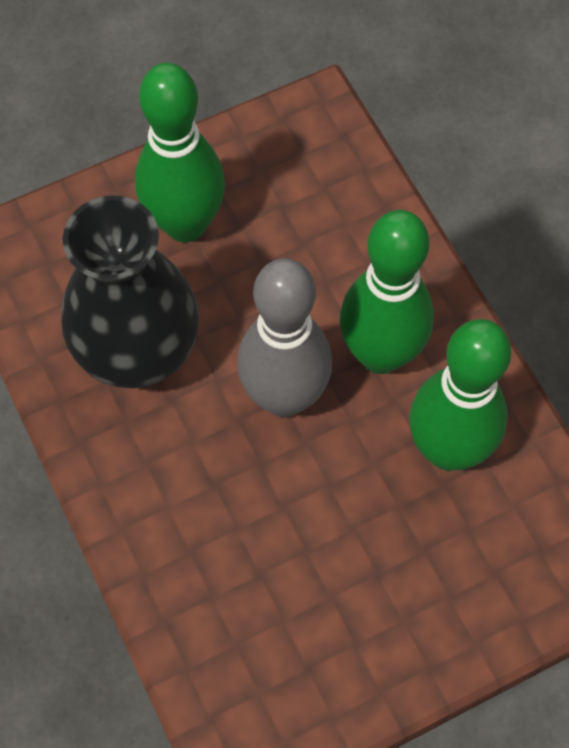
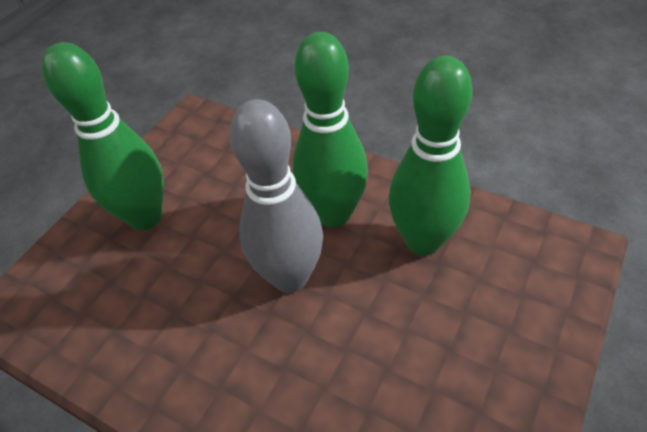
camera: 30 degrees left, 15 degrees down
black vase [61,196,199,389] -> none

